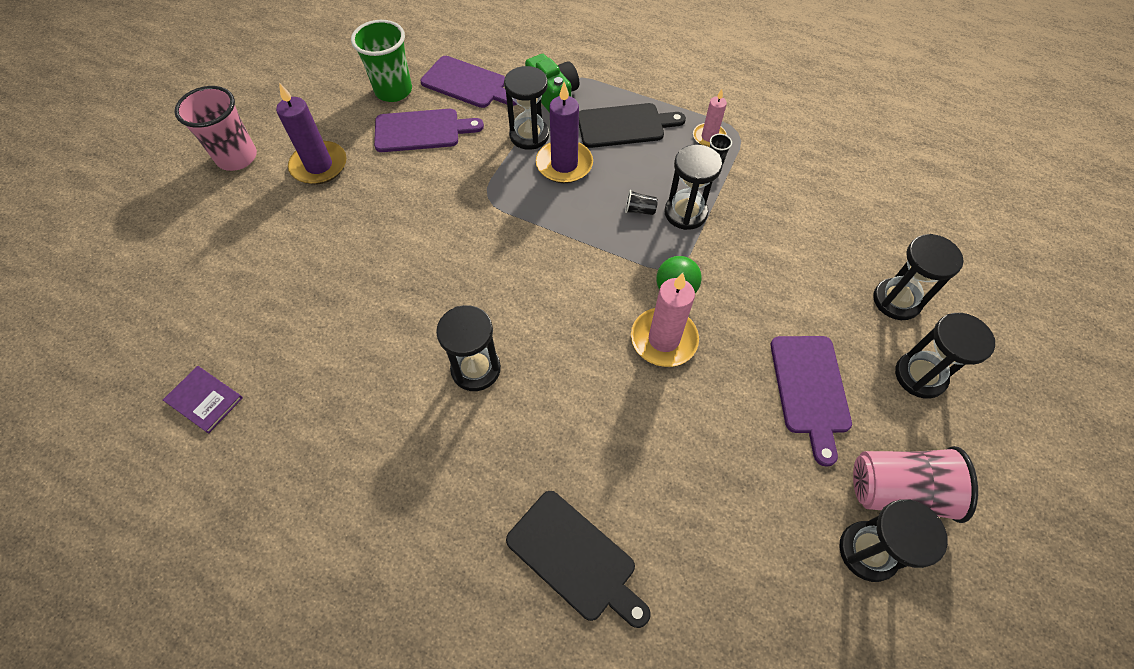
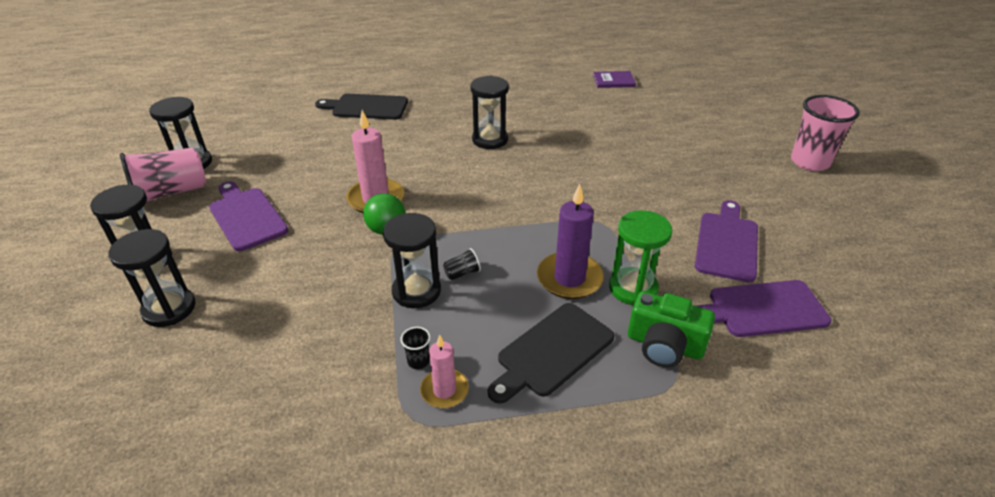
camera: 145 degrees right, 20 degrees down
purple candle [276,83,347,185] -> none
green cup [351,20,412,102] -> none
purple cutting board [374,109,484,152] -> purple cutting board turned 150 degrees clockwise [695,200,758,283]
black hourglass [504,66,549,150] -> green hourglass [609,210,672,305]

